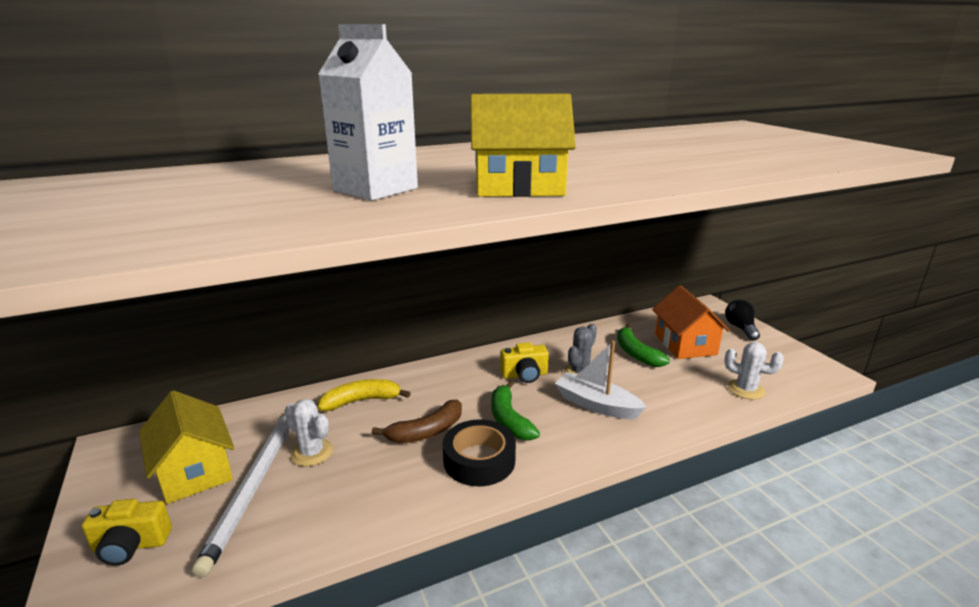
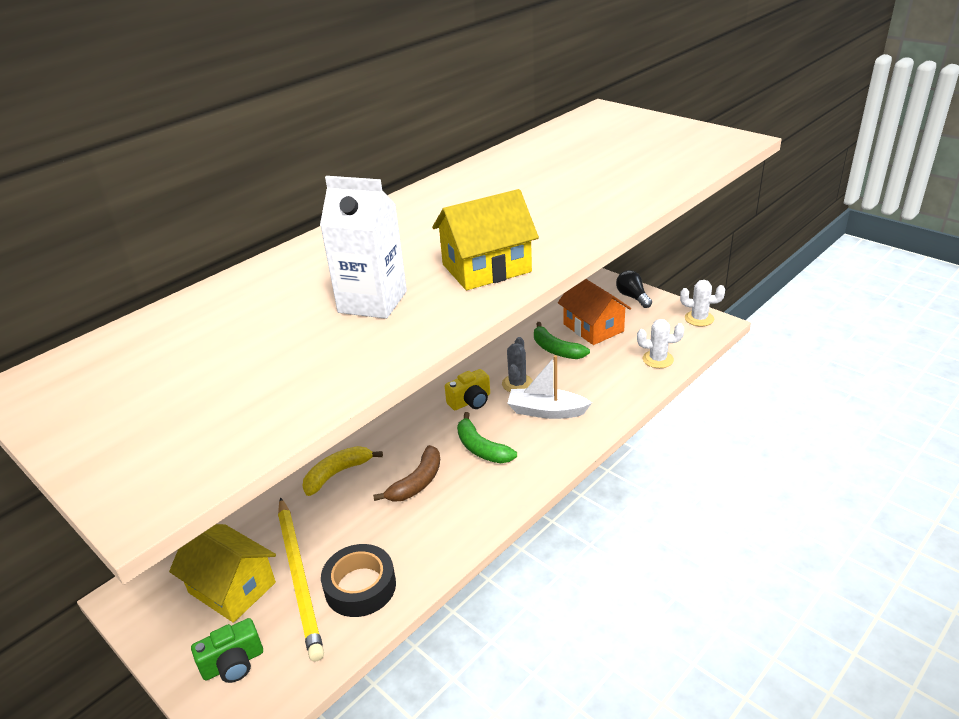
camera: 20 degrees left, 10 degrees up
yellow camera [82,499,172,565] -> green camera [191,618,263,683]
white pencil [192,414,291,578] -> yellow pencil [278,497,324,662]
white cactus [284,399,333,466] -> white cactus moved to [680,280,725,326]
black tape [443,419,516,486] -> black tape moved to [321,544,396,617]

